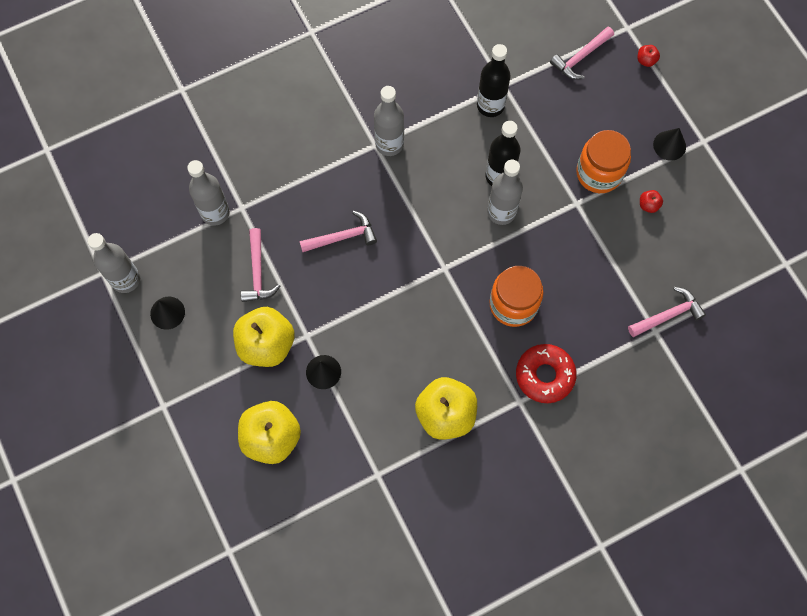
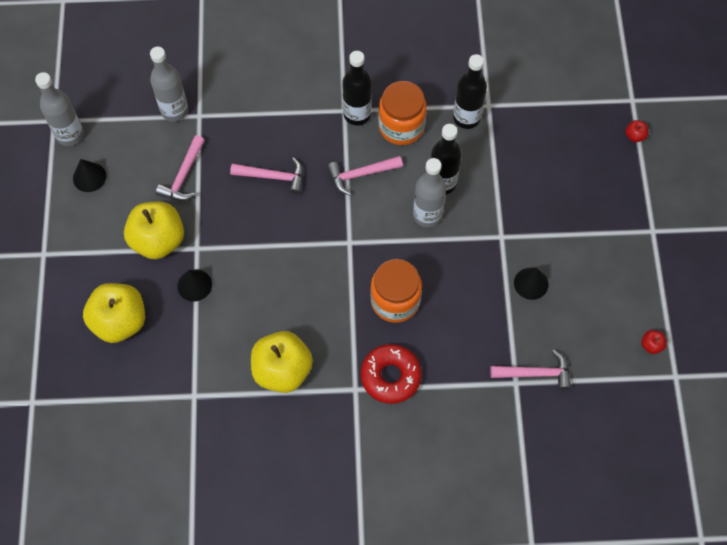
camera: 25 degrees right, 5 degrees down
grey bottle [374,86,404,156] -> black bottle [342,51,372,125]
pink hammer [550,26,614,79] -> pink hammer moved to [327,156,403,195]
orange jar [576,130,631,193] -> orange jar moved to [378,81,427,145]
red apple [640,190,663,213] -> red apple moved to [641,330,667,354]
black cone [653,128,686,161] -> black cone moved to [514,268,549,300]

